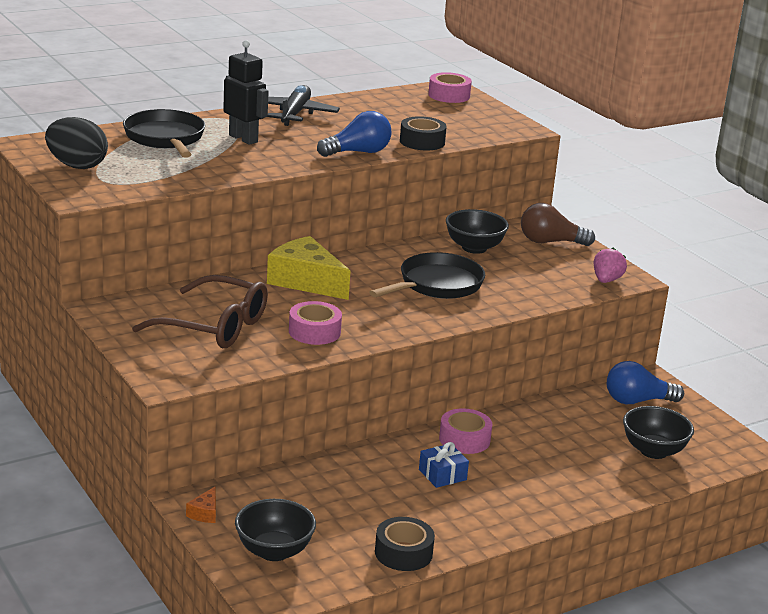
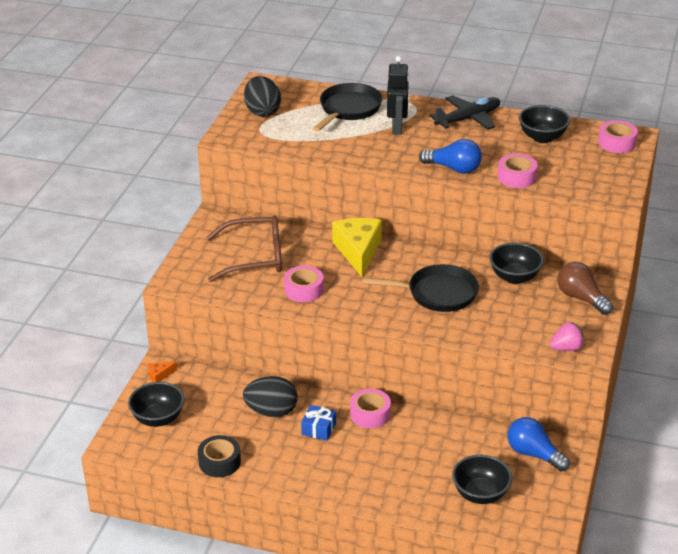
camera: 50 degrees right, 10 degrees up
brown glasses [132,275,268,348] -> brown glasses turned 75 degrees counterclockwise [207,215,282,282]
black tape [400,116,447,150] -> pink tape [498,154,538,188]
none -> black egg [243,376,298,417]
none -> black bowl [519,105,570,143]

